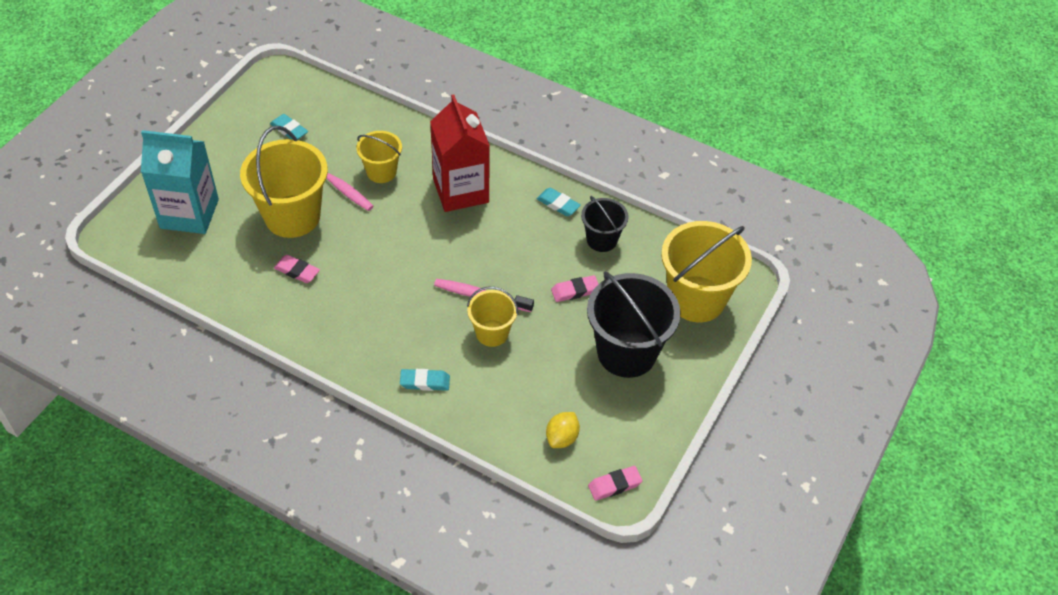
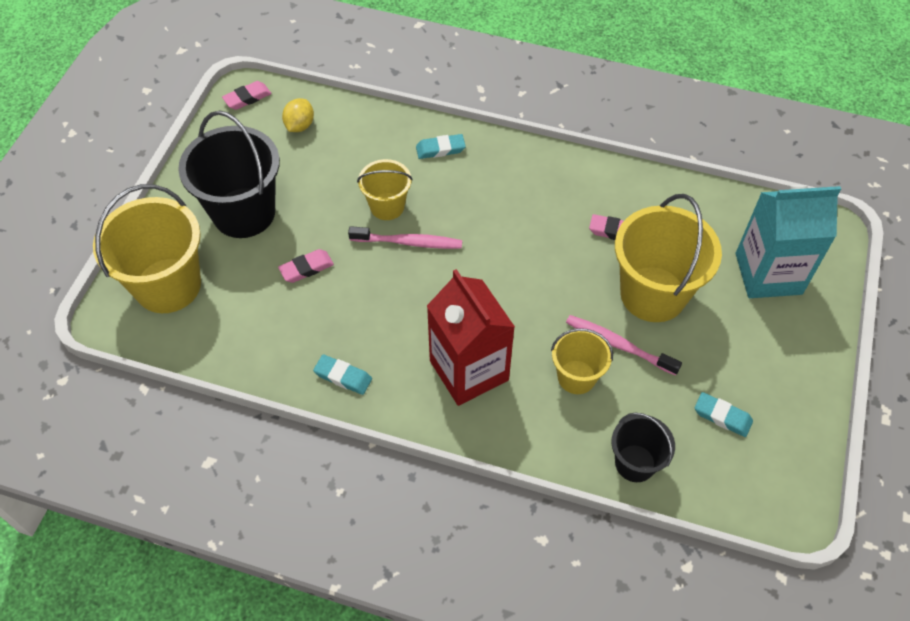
camera: 170 degrees right, 5 degrees up
black bucket [581,196,629,252] -> black bucket moved to [611,413,675,482]

